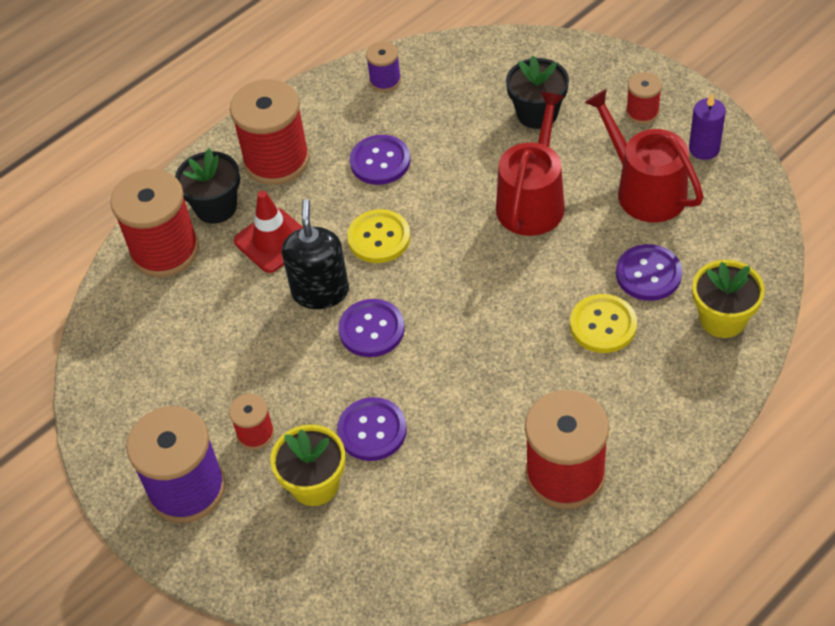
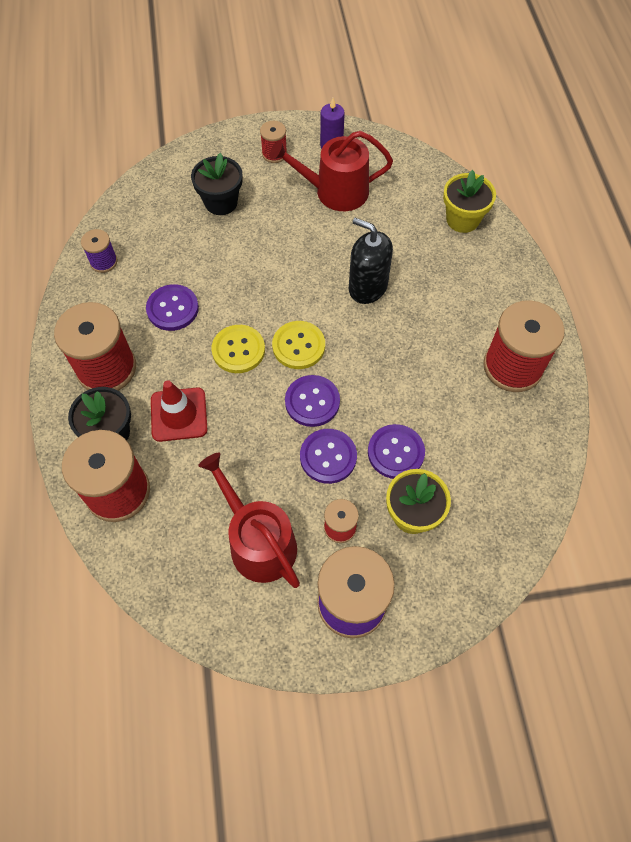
camera: 60 degrees left, 10 degrees up
black soap dispenser [282,199,349,309] -> black soap dispenser moved to [349,218,393,304]
red watering can [496,92,565,236] -> red watering can moved to [198,453,300,588]
yellow button [570,294,637,353] -> yellow button moved to [272,321,325,369]
purple button [616,244,682,301] -> purple button moved to [300,429,357,484]

